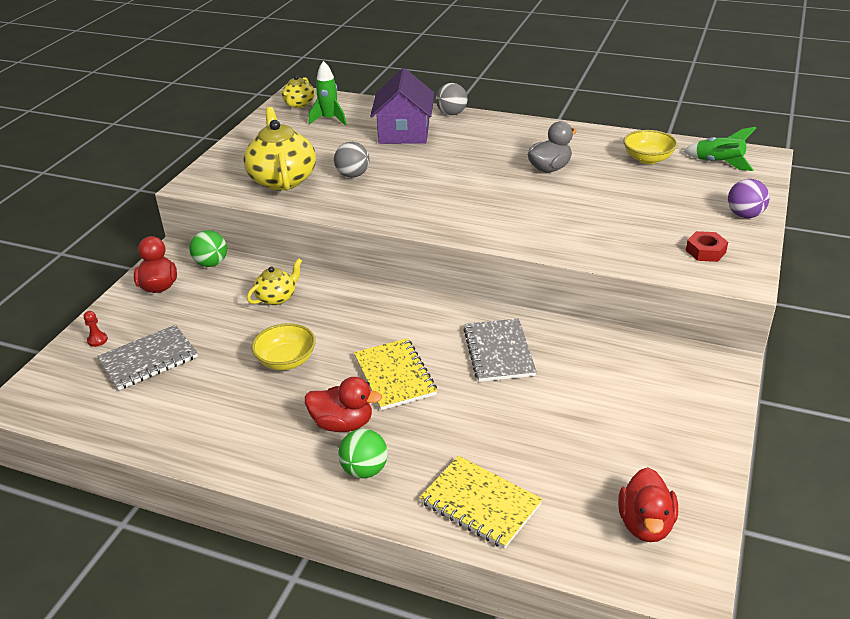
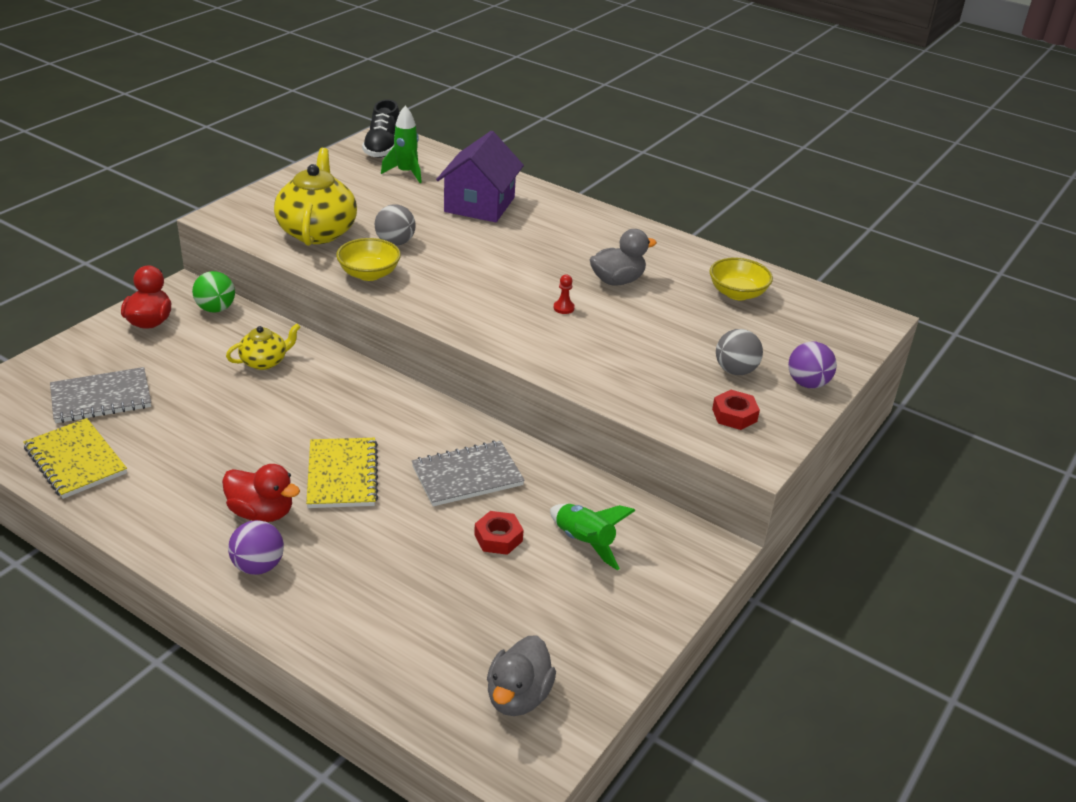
camera: 10 degrees right, 0 degrees up
red pawn [84,311,108,347] -> red pawn moved to [554,275,575,314]
yellow bowl [252,323,316,370] -> yellow bowl moved to [336,238,401,281]
yellow teapot [282,75,315,108] -> black shoe [362,99,400,158]
green ball [338,429,388,478] -> purple ball [228,520,284,575]
yellow notebook [419,456,542,549] -> yellow notebook moved to [23,418,127,499]
grey ball [436,83,468,115] -> grey ball moved to [716,329,763,375]
grey notebook [464,318,537,382] -> grey notebook turned 60 degrees clockwise [412,441,525,506]
red duck [618,467,678,542] -> grey duck [487,635,556,716]
green rocket [684,127,756,171] -> green rocket moved to [550,504,636,570]
none -> red nut [474,511,524,555]

